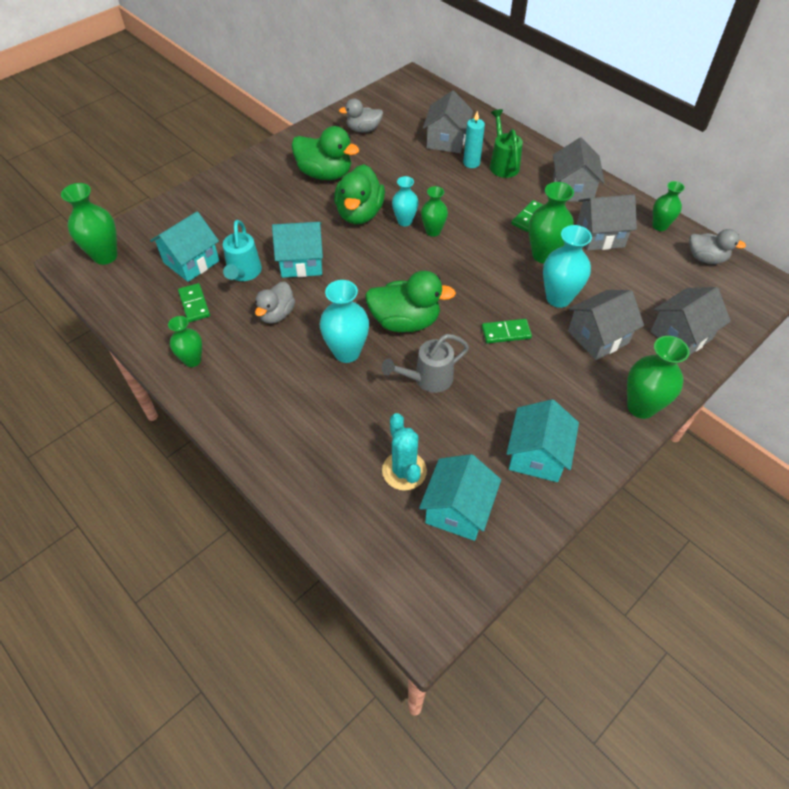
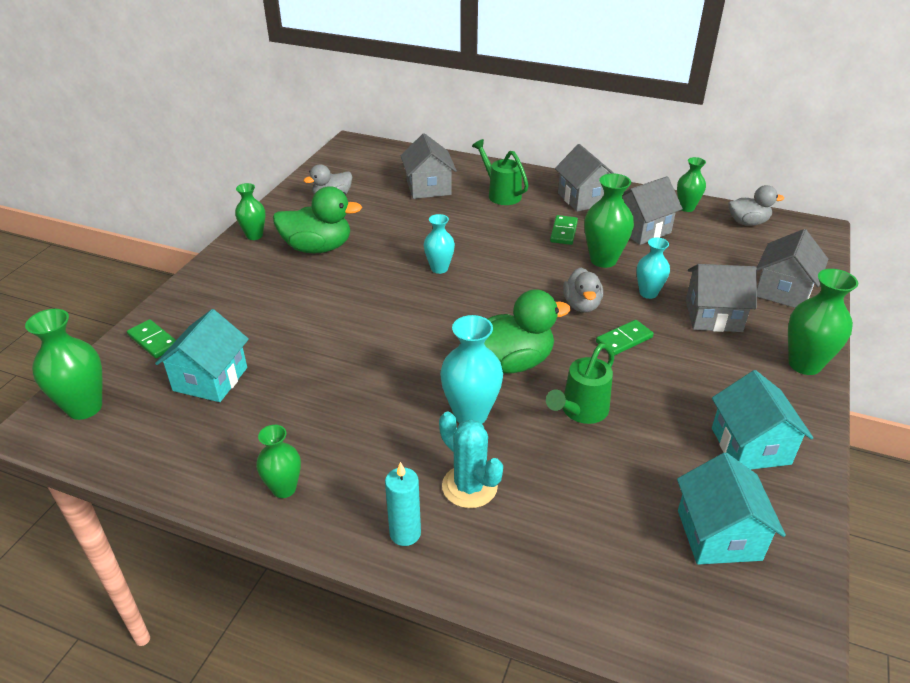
camera: 25 degrees left, 15 degrees down
green domino [178,283,210,322] -> green domino moved to [127,319,176,358]
turquoise watering can [223,220,262,281] -> none
grey duck [255,281,295,324] -> grey duck moved to [563,268,603,313]
turquoise house [272,222,323,278] -> none
green duck [334,164,385,224] -> none
grey watering can [382,334,469,393] -> green watering can [546,343,614,424]
turquoise cactus [382,413,427,491] -> turquoise cactus moved to [439,412,503,508]
green vase [421,186,448,237] -> green vase moved to [235,183,266,240]
turquoise candle [463,111,485,168] -> turquoise candle moved to [385,462,421,546]
turquoise vase [543,225,592,308] -> turquoise vase [636,237,670,299], size x0.64
grey house [568,290,644,360] -> grey house turned 60 degrees clockwise [686,264,757,332]

